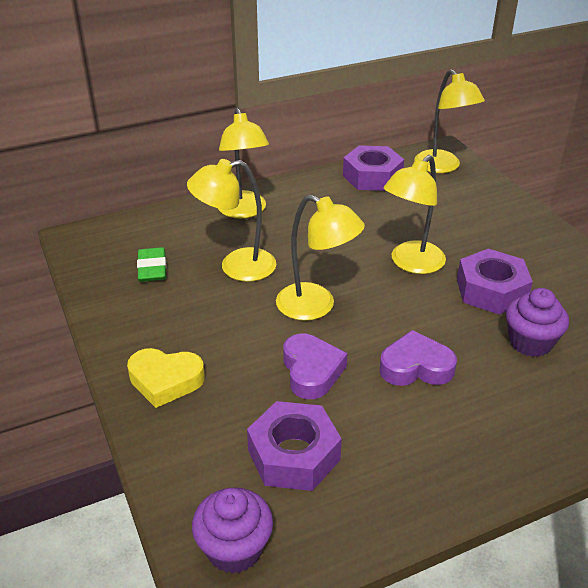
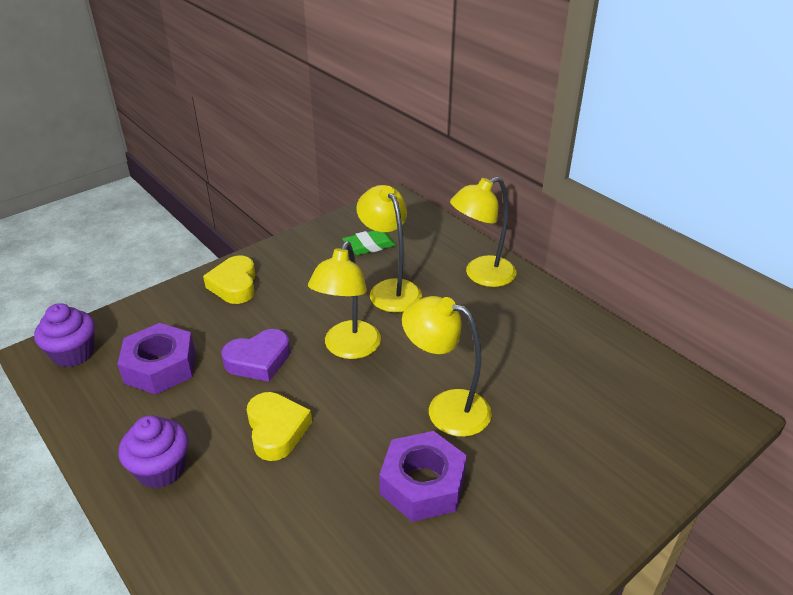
camera: 75 degrees right, 0 degrees up
purple nut [343,145,404,191] -> none
purple heart [379,330,457,386] -> yellow heart [247,392,312,461]
yellow lamp [414,69,485,173] -> none
purple cupcake [506,288,569,357] -> purple cupcake moved to [118,415,188,488]

